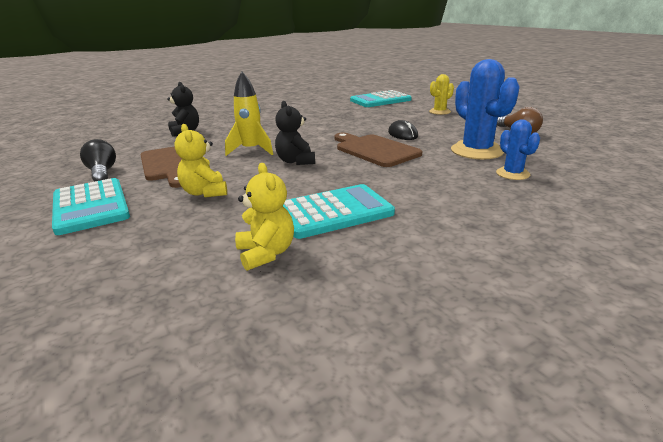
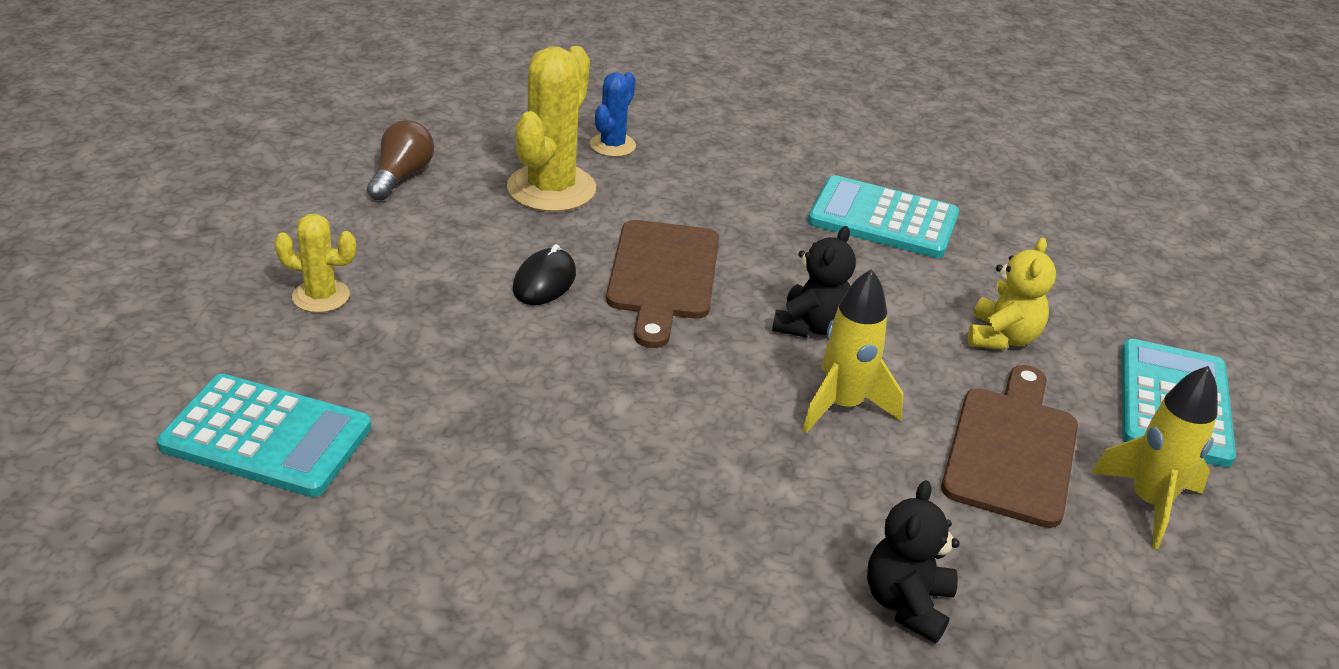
camera: 140 degrees left, 10 degrees up
black light bulb [80,139,116,181] -> yellow rocket [1091,366,1218,549]
yellow teddy bear [235,163,294,271] -> none
blue cactus [451,59,520,160] -> yellow cactus [507,46,596,212]

